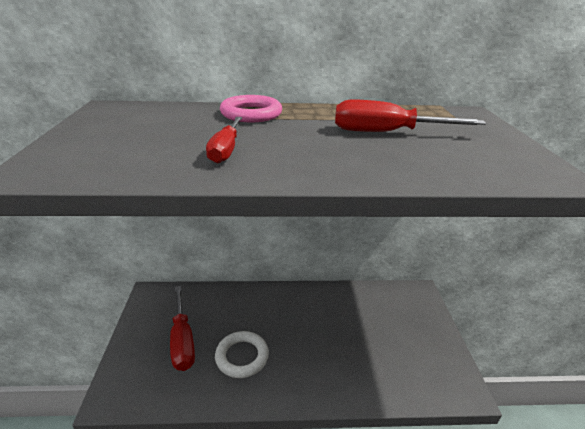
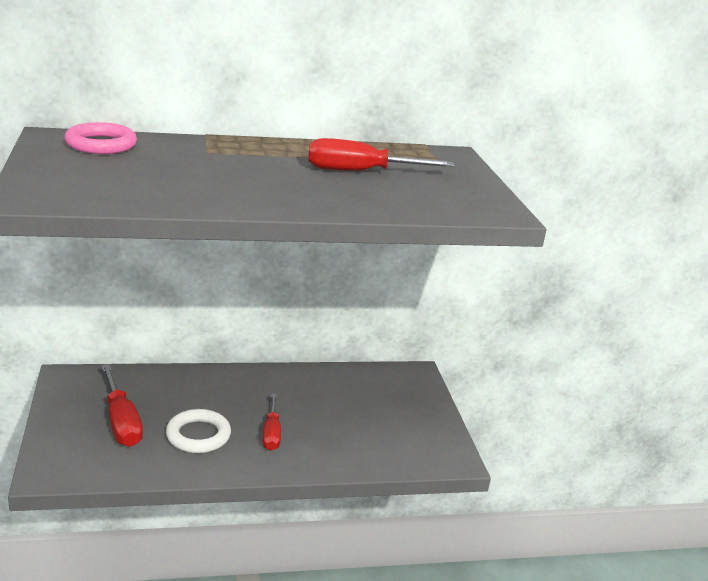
camera: 10 degrees left, 5 degrees down
red screwdriver [206,117,242,164] -> red screwdriver moved to [263,394,281,451]
pink ring [220,95,282,122] -> pink ring moved to [65,122,137,154]

